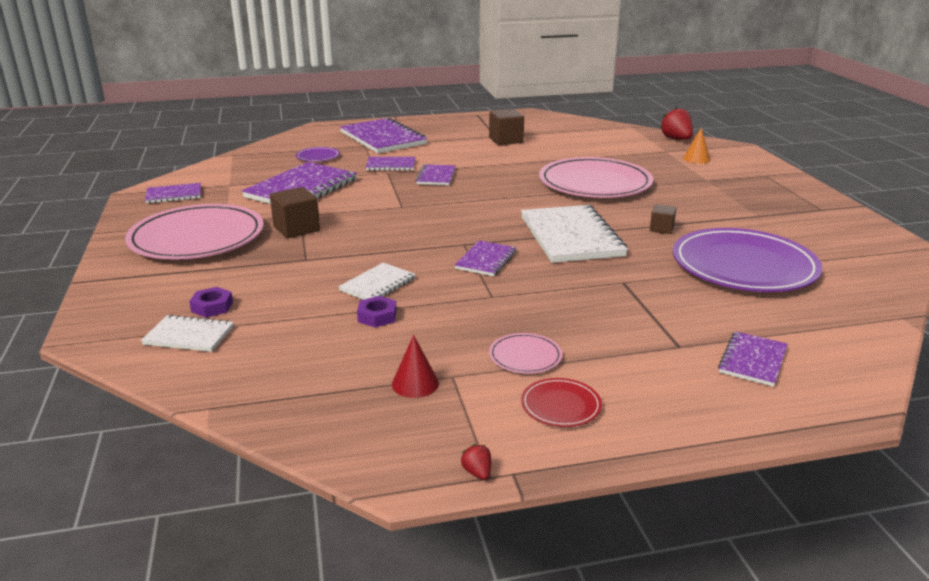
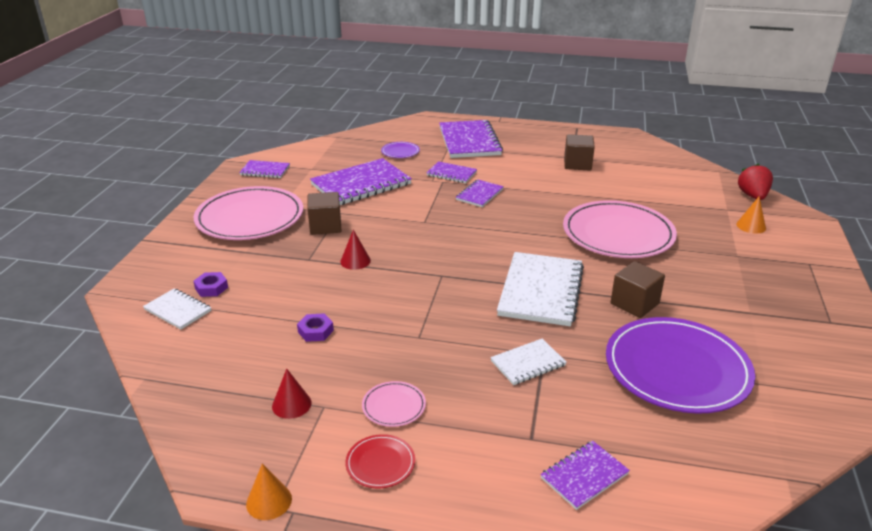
camera: 25 degrees right, 5 degrees up
white notebook [338,263,416,300] -> white notebook moved to [490,339,566,385]
purple notebook [455,240,517,276] -> none
red strawberry [461,444,491,480] -> orange cone [246,464,292,520]
brown cube [650,204,676,234] -> brown cube [611,261,665,318], size x1.68
none -> red cone [340,230,371,270]

